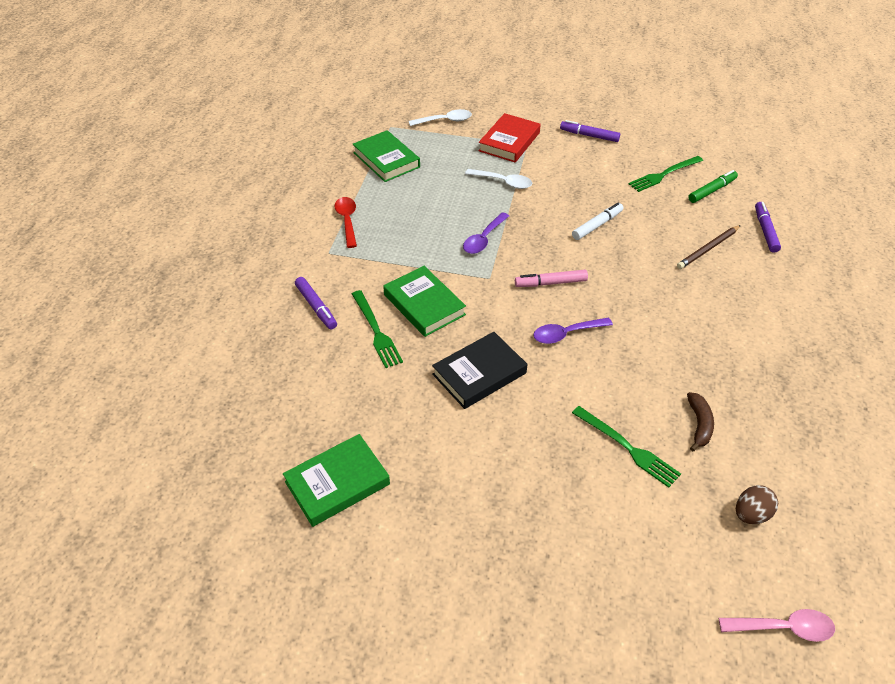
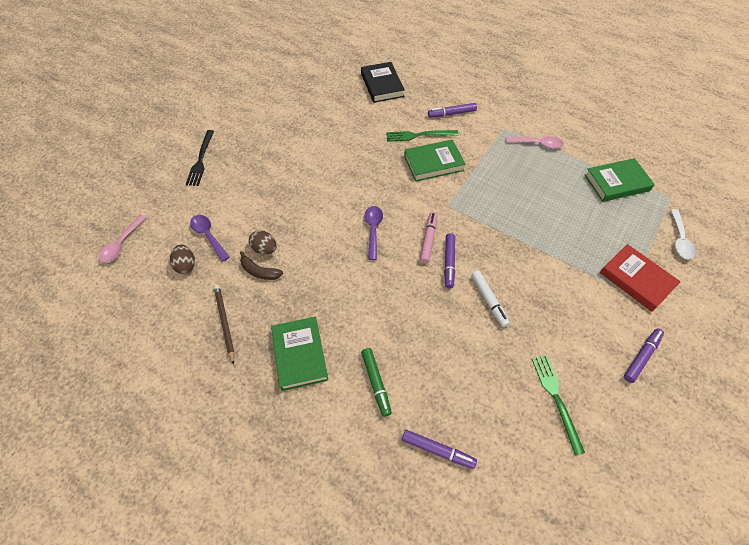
camera: 110 degrees right, 10 degrees up
green book [283,434,390,527] -> green book moved to [271,317,328,391]
red spoon [335,197,357,248] -> pink spoon [506,136,564,149]
black book [432,332,527,409] -> black book moved to [361,62,405,103]
purple spoon [463,212,509,254] -> purple spoon moved to [190,215,230,262]
white spoon [465,169,532,189] -> none
green fork [572,406,681,488] -> none
brown pencil [677,225,741,269] -> brown pencil moved to [214,285,234,365]
green marker [688,170,738,203] -> green marker moved to [361,348,392,417]
none -> black fork [186,130,214,186]
none -> brown egg [249,230,277,255]
none -> purple marker [444,233,455,288]

